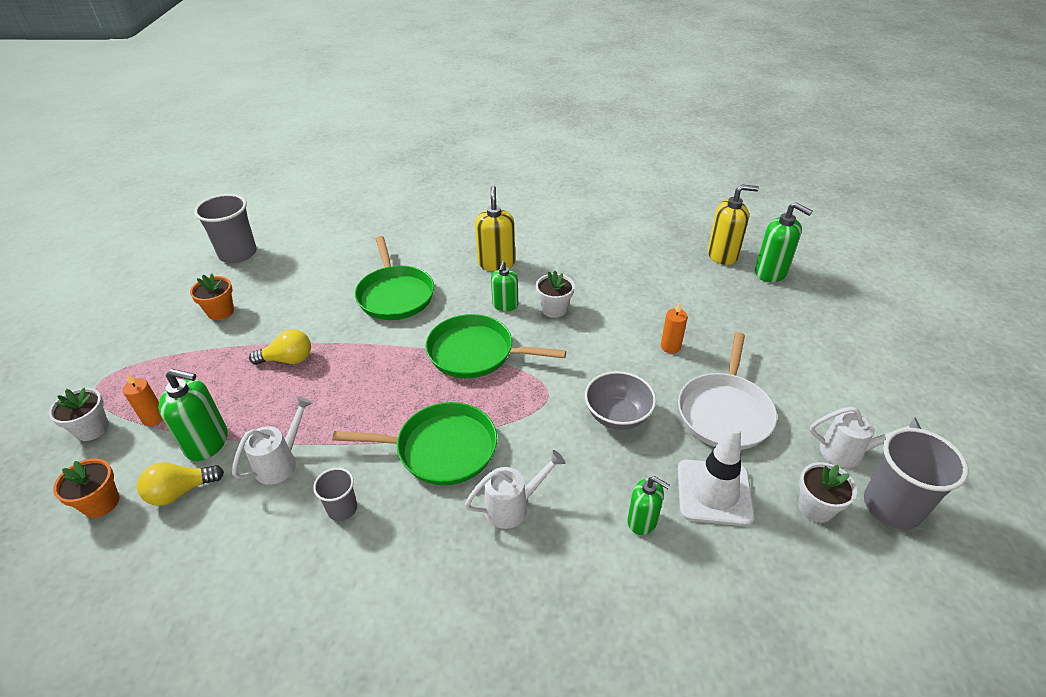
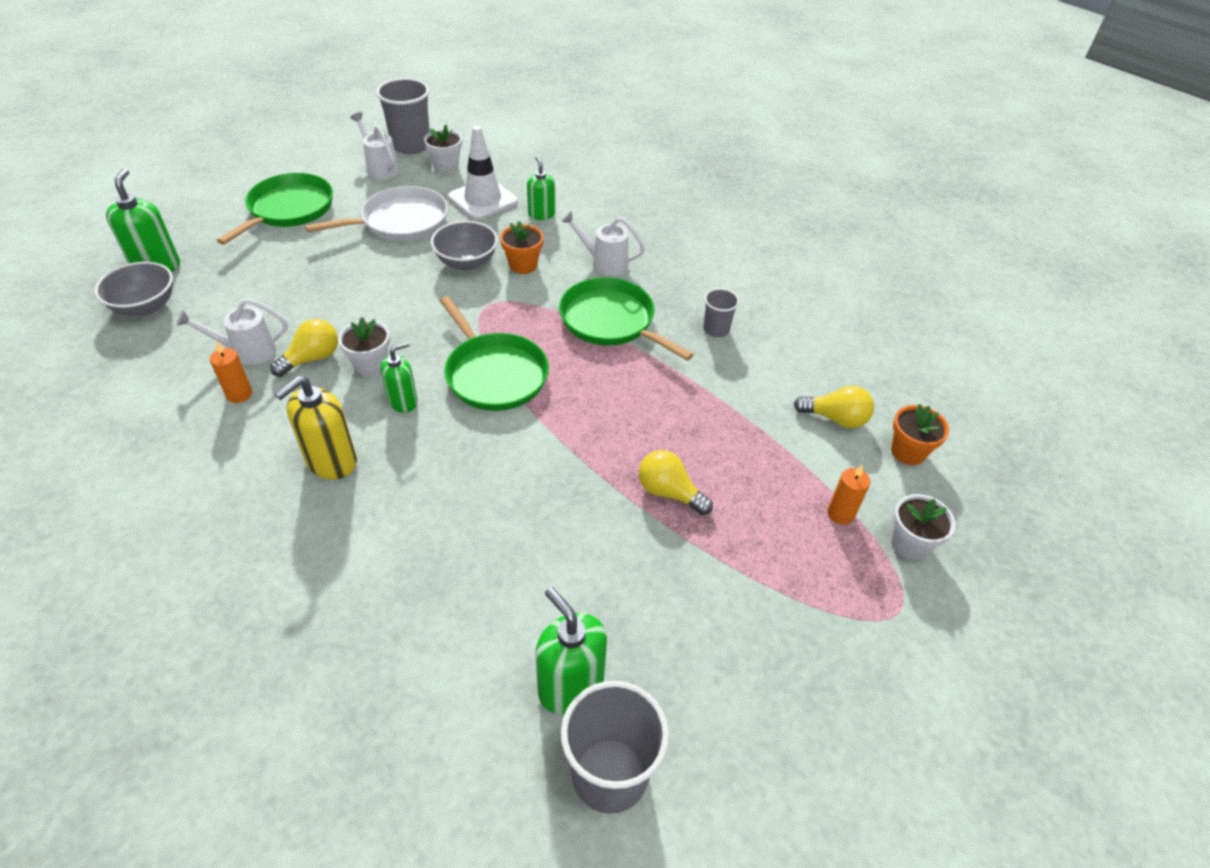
camera: 140 degrees left, 5 degrees up
green soap dispenser [158,369,228,461] -> green soap dispenser moved to [535,587,607,715]
orange flower pot [190,274,234,320] -> orange flower pot moved to [500,221,544,274]
white watering can [232,396,312,485] -> white watering can moved to [176,298,288,365]
green pan [355,236,434,320] -> green pan moved to [217,173,333,245]
orange candle [661,302,688,354] -> orange candle moved to [210,341,252,403]
yellow soap dispenser [708,184,759,265] -> grey bowl [95,261,173,316]
none -> yellow light bulb [270,319,338,377]

